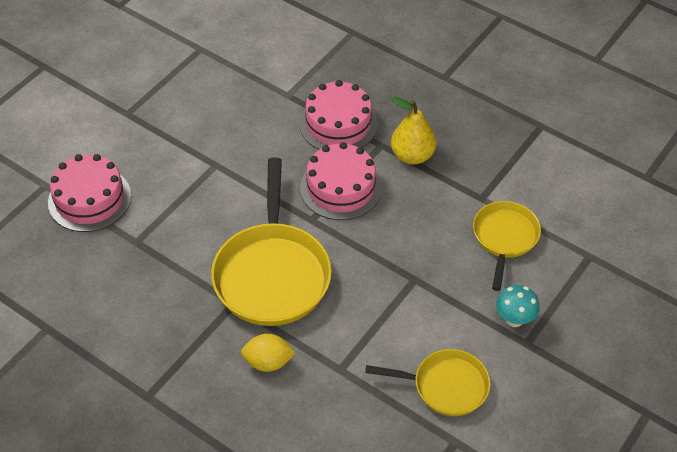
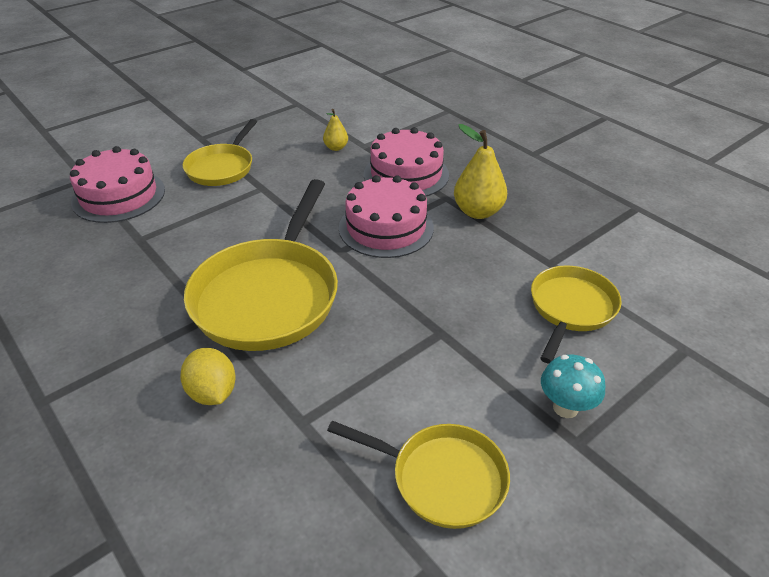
camera: 15 degrees right, 10 degrees down
yellow lemon [241,334,296,372] -> yellow lemon turned 45 degrees clockwise [180,348,235,405]
none -> yellow pan [183,119,257,186]
none -> yellow pear [323,109,348,151]

